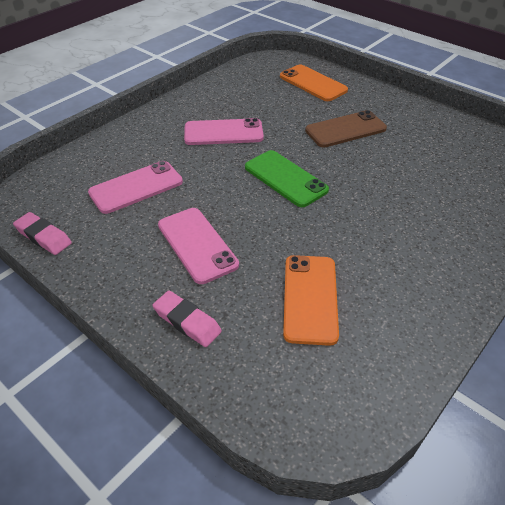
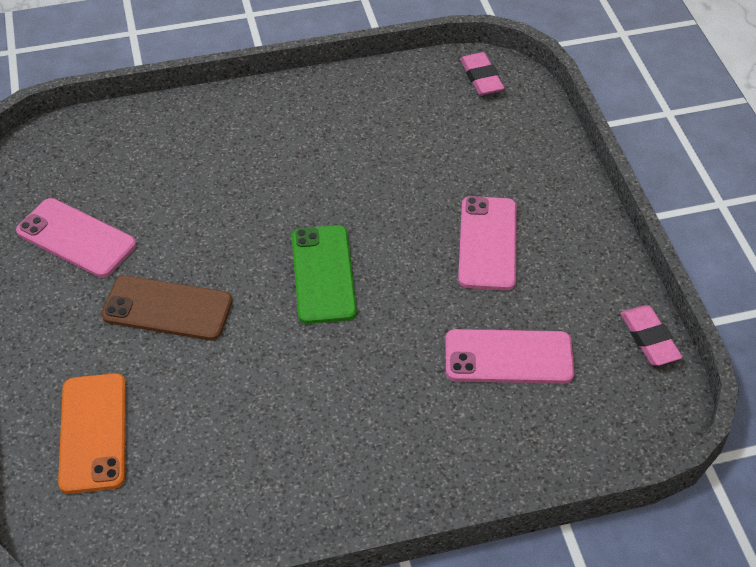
camera: 145 degrees left, 5 degrees up
pink eraser [152,291,222,347] -> pink eraser moved to [460,52,505,95]
pink phone [184,118,264,145] -> pink phone moved to [16,198,136,278]
orange phone [283,255,339,346] -> none

